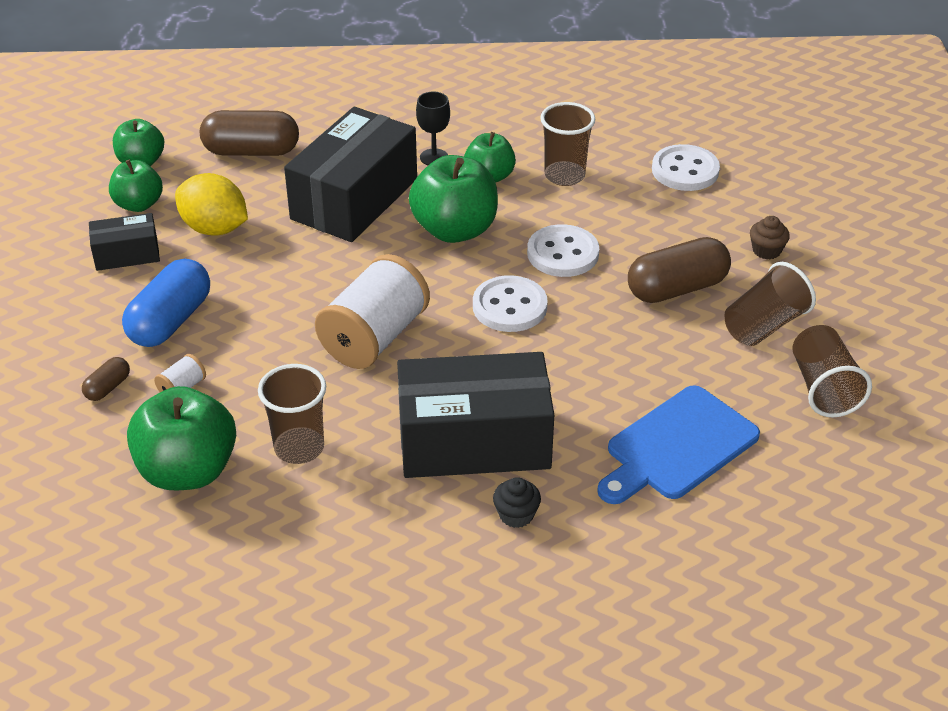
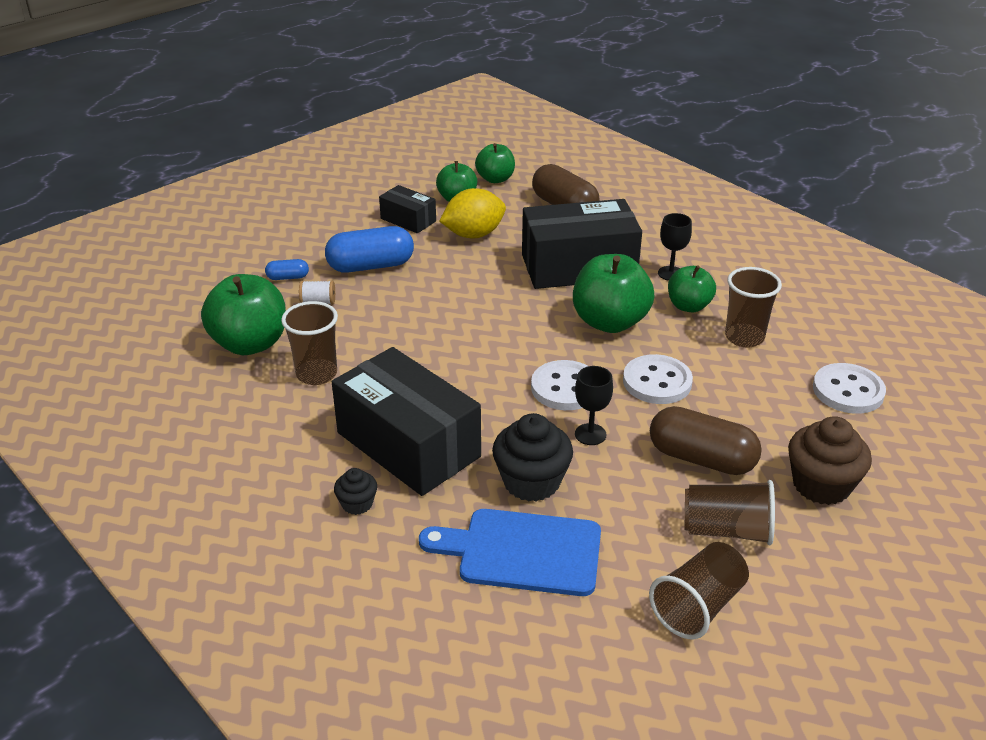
camera: 50 degrees right, 5 degrees down
brown capsule [82,357,130,401] -> blue capsule [265,259,309,280]
yellow lemon [175,173,248,236] -> yellow lemon turned 75 degrees clockwise [440,188,506,238]
white spool [315,254,430,369] -> none
brown cupcake [750,216,790,259] -> brown cupcake [788,416,872,505], size x1.88
none -> black cupcake [492,413,573,501]
none -> black goblet [575,366,613,445]

